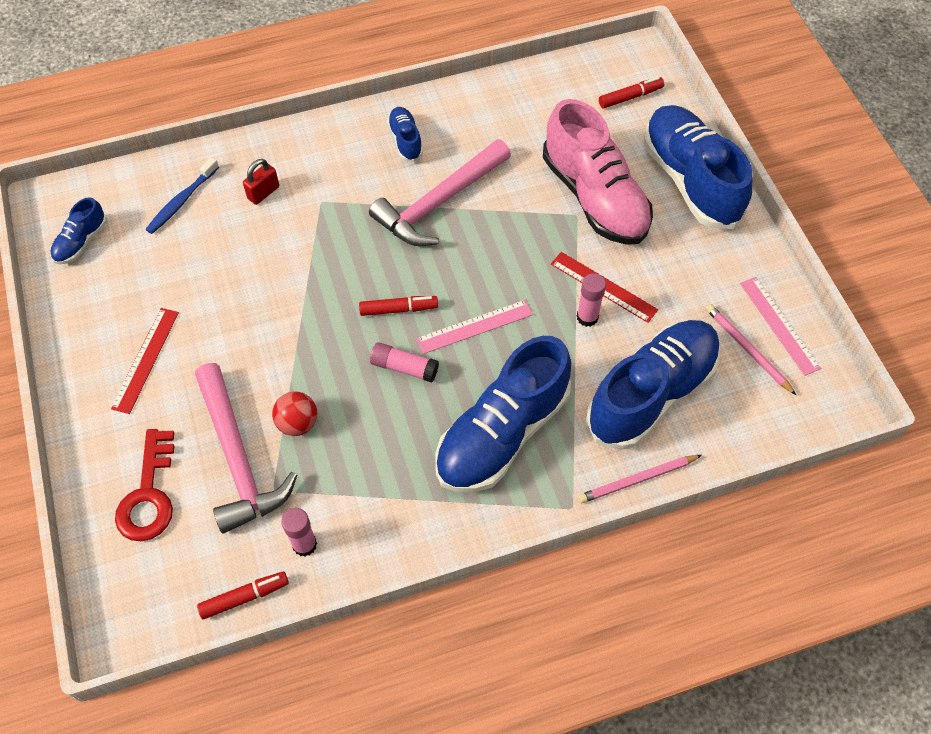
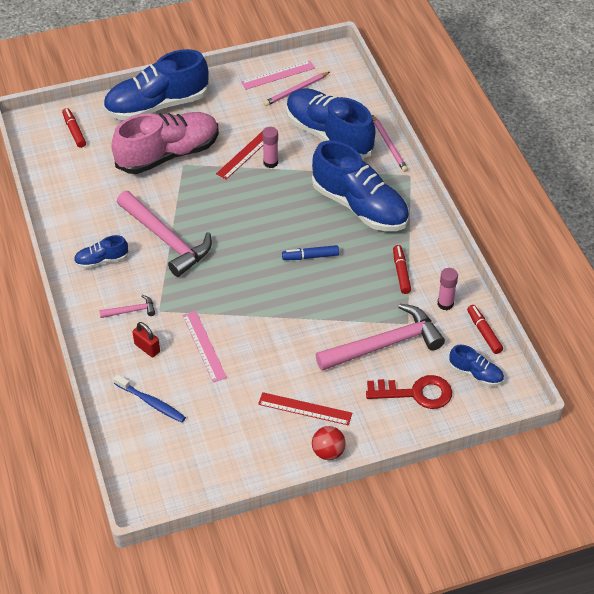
camera: 90 degrees left, 10 degrees down
blue shoe [50,197,107,264] -> blue shoe moved to [449,345,504,386]
red ball [272,392,317,436] -> red ball moved to [312,426,346,460]
red marker [359,296,438,316] -> red marker moved to [393,245,411,294]
pink glue stick [370,342,439,383] -> blue marker [282,245,339,260]
pink ruler [416,300,533,354] -> pink ruler moved to [182,311,227,382]
none -> pink hammer [99,295,155,318]

